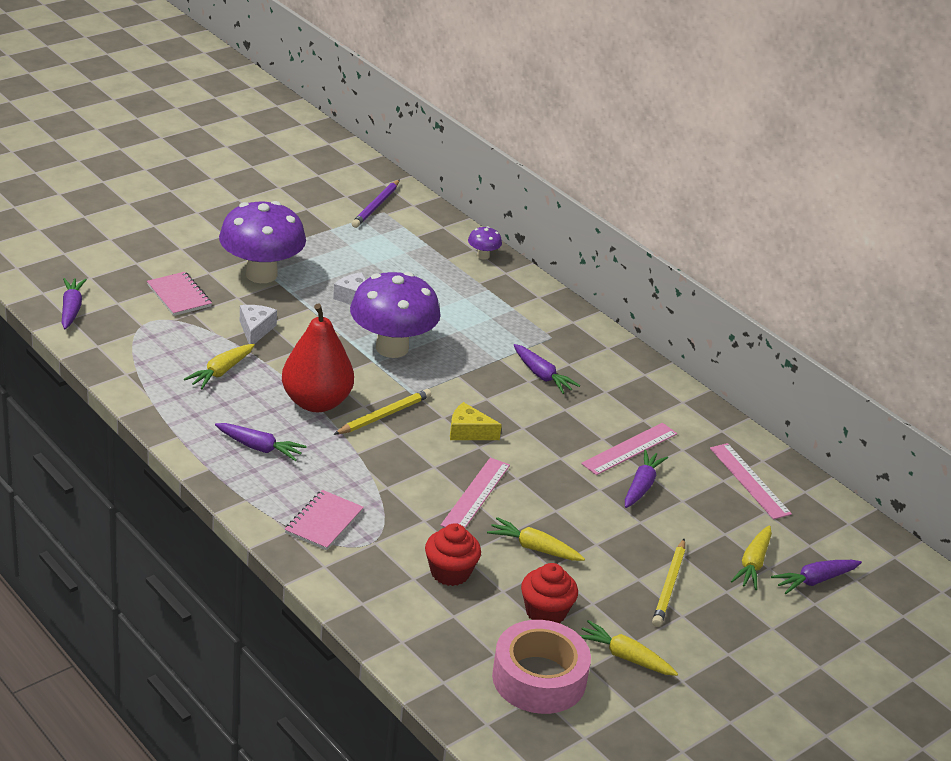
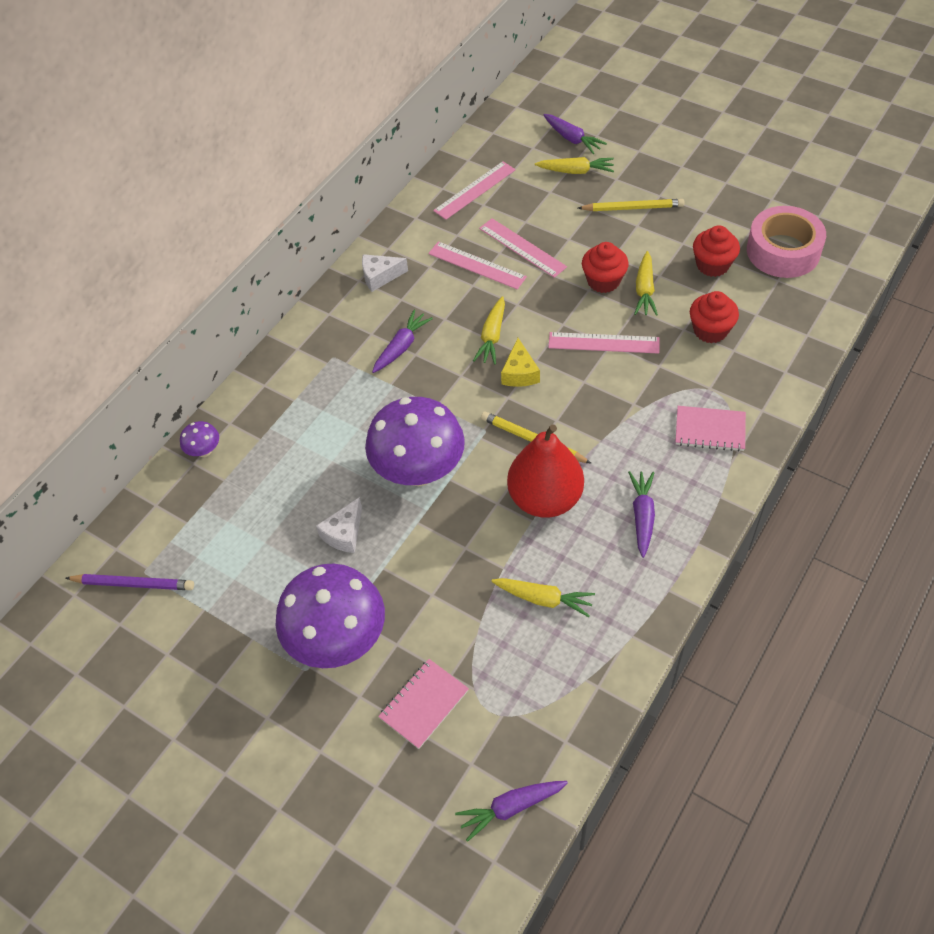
camera: 100 degrees left, 20 degrees up
white cheese [240,305,277,344] -> white cheese moved to [362,254,408,292]
yellow carrot [580,620,678,676] -> yellow carrot moved to [473,296,505,365]
purple carrot [625,449,668,508] -> pink ruler [479,218,567,278]
none -> red cupcake [582,242,629,293]

